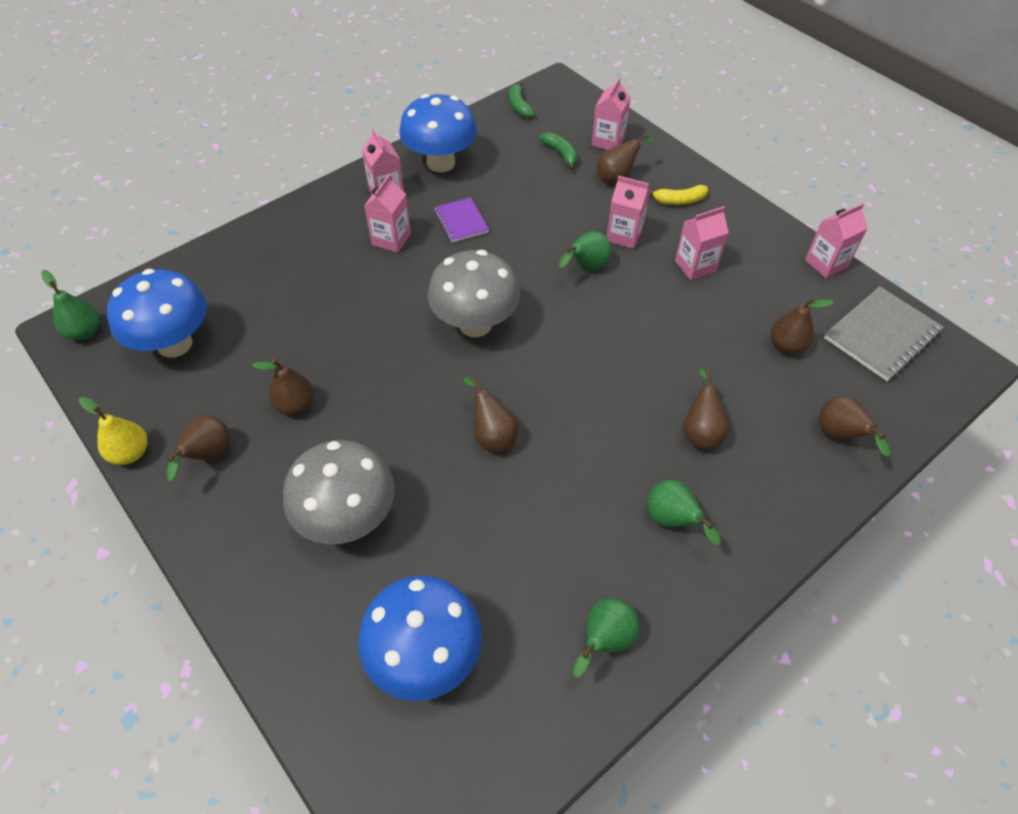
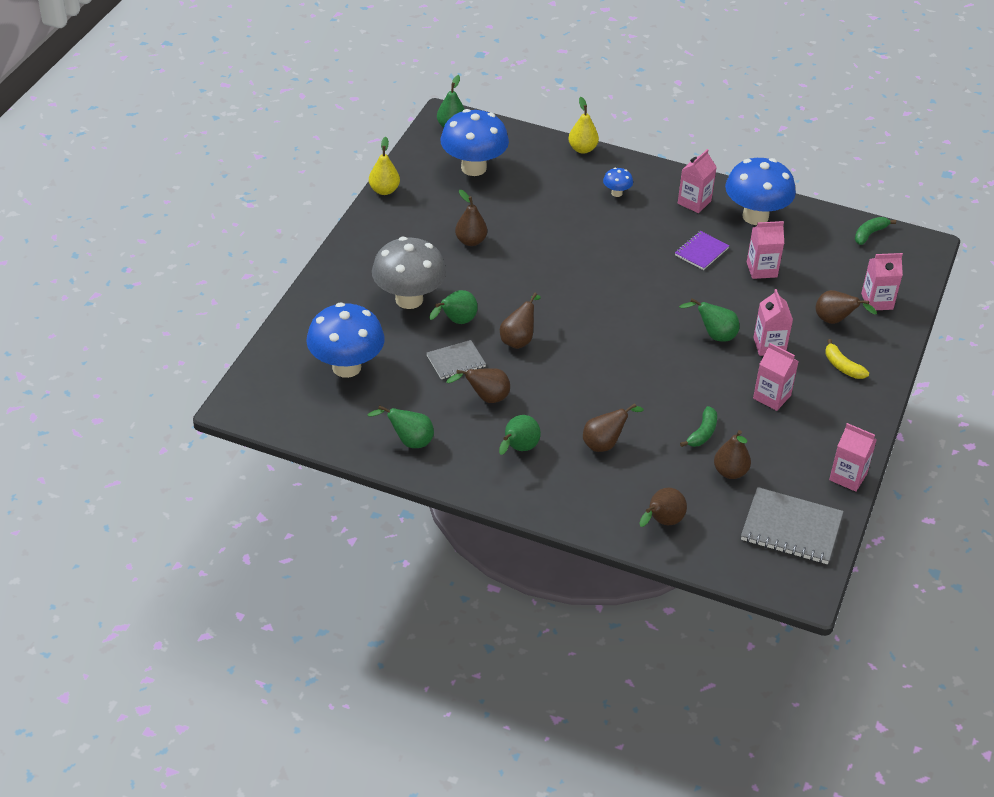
camera: 60 degrees right, 10 degrees down
brown pear [167,415,230,481] -> brown pear moved to [446,368,510,403]
pink carton [364,174,411,253] -> pink carton moved to [747,221,784,279]
grey mushroom [428,250,520,337] -> none
green banana [540,132,578,170] -> green banana moved to [680,406,717,447]
none -> grey notebook [427,340,486,379]
none -> green pear [429,290,478,324]
none -> yellow pear [568,97,599,154]
none -> blue mushroom [603,168,633,197]

